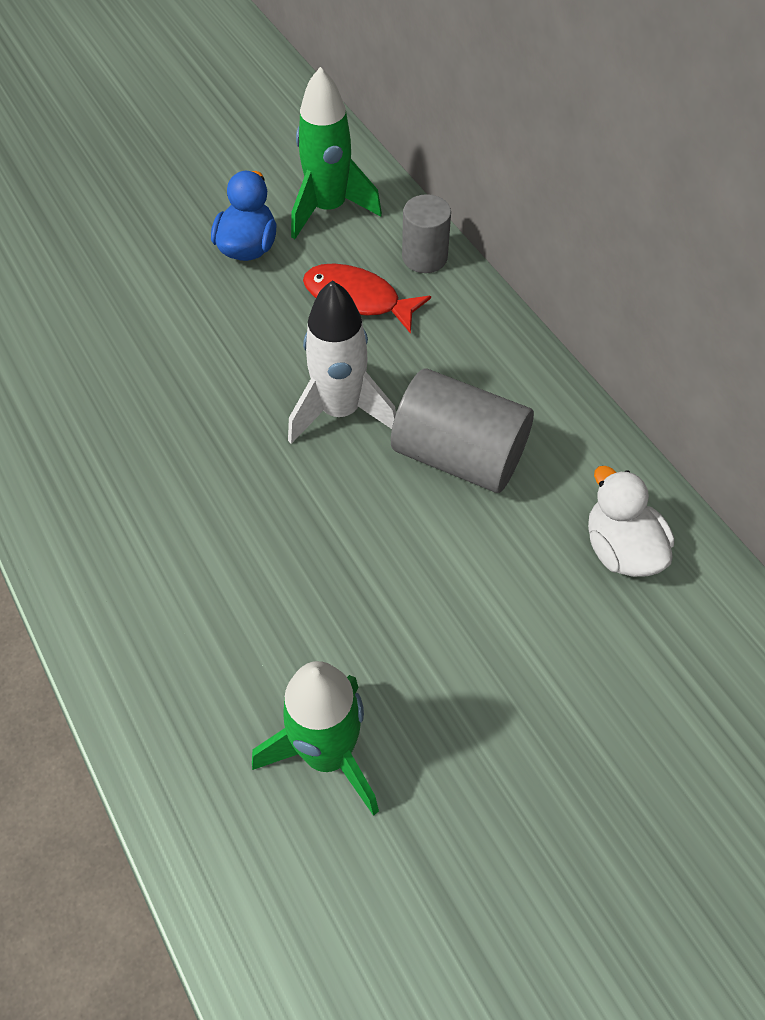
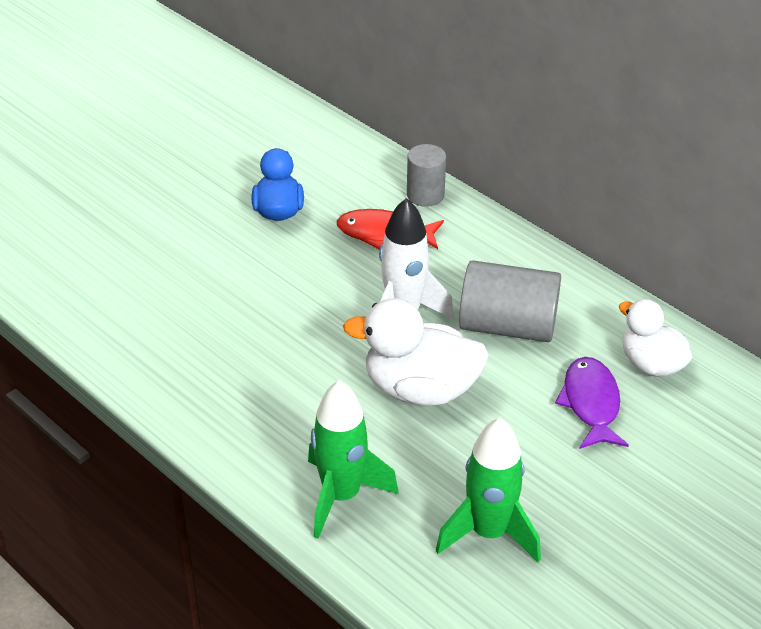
camera: 15 degrees left, 15 degrees down
green rocket [291,67,382,239] -> green rocket moved to [308,380,399,539]
none -> white duck [343,298,489,406]
none -> purple fish [555,357,629,449]

